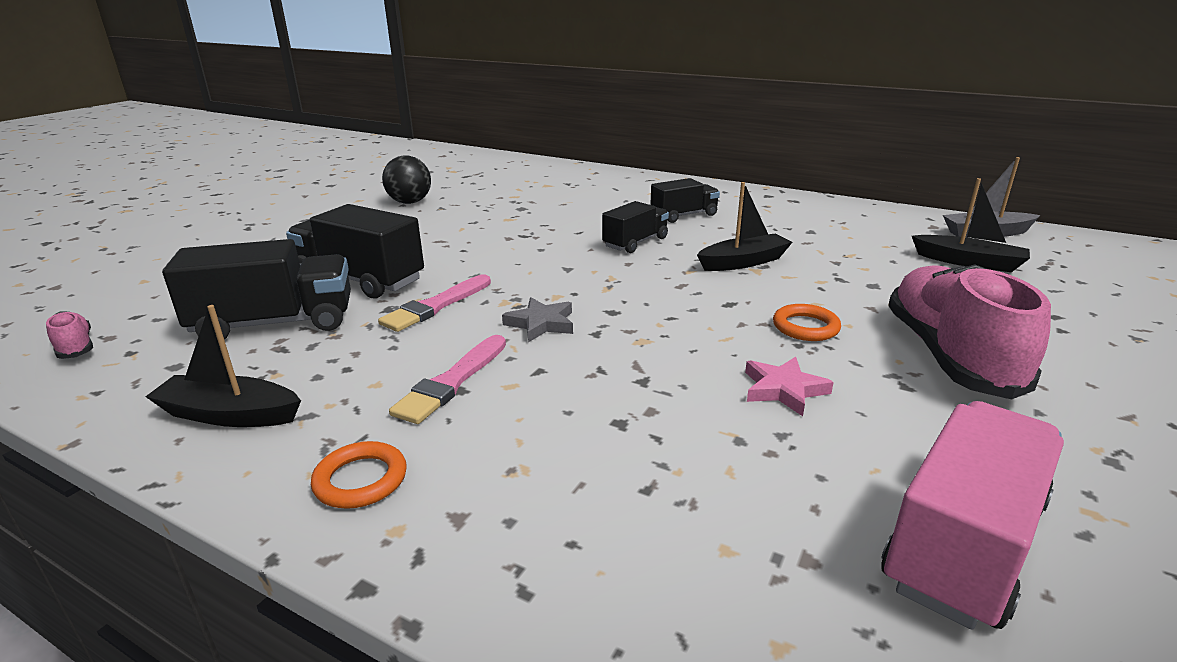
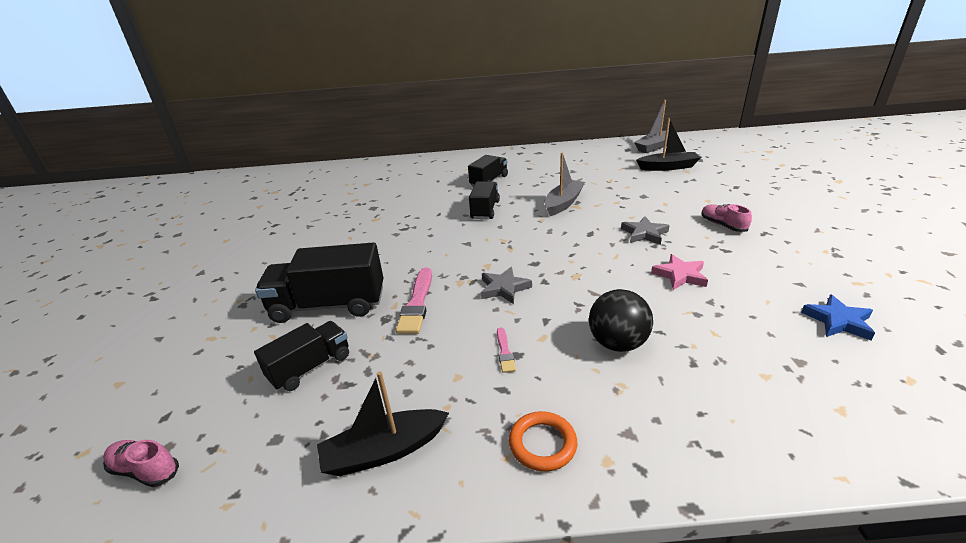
camera: 30 degrees left, 5 degrees up
black truck [162,239,351,340] -> black truck [254,321,349,391], size x0.61
black ball [382,155,431,204] -> black ball moved to [589,289,653,352]
pink brush [389,335,506,424] -> pink brush [497,327,516,373], size x0.53
black boat [697,182,793,271] -> grey boat [545,153,585,216]
orange ring [773,304,841,341] -> grey star [621,216,670,245]
pink truck [881,401,1064,630] -> blue star [801,294,875,341]
pink shoe [888,264,1051,399] -> pink shoe [702,204,752,232], size x0.43

